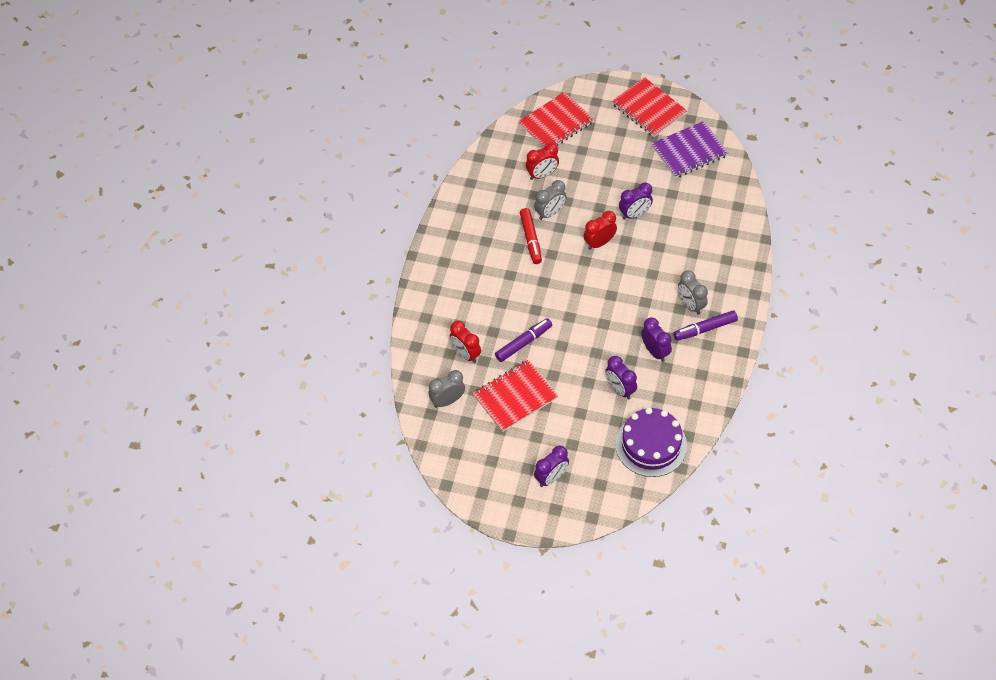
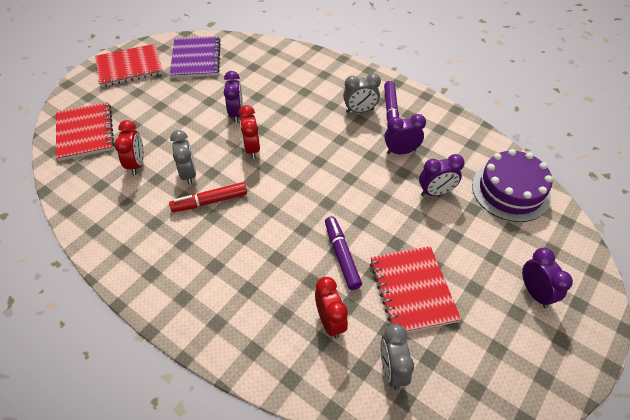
camera: 70 degrees left, 5 degrees down
red clock [450,321,481,363] -> red clock turned 90 degrees counterclockwise [315,277,348,339]
red marker [520,208,542,264] -> red marker turned 150 degrees clockwise [169,182,247,212]

